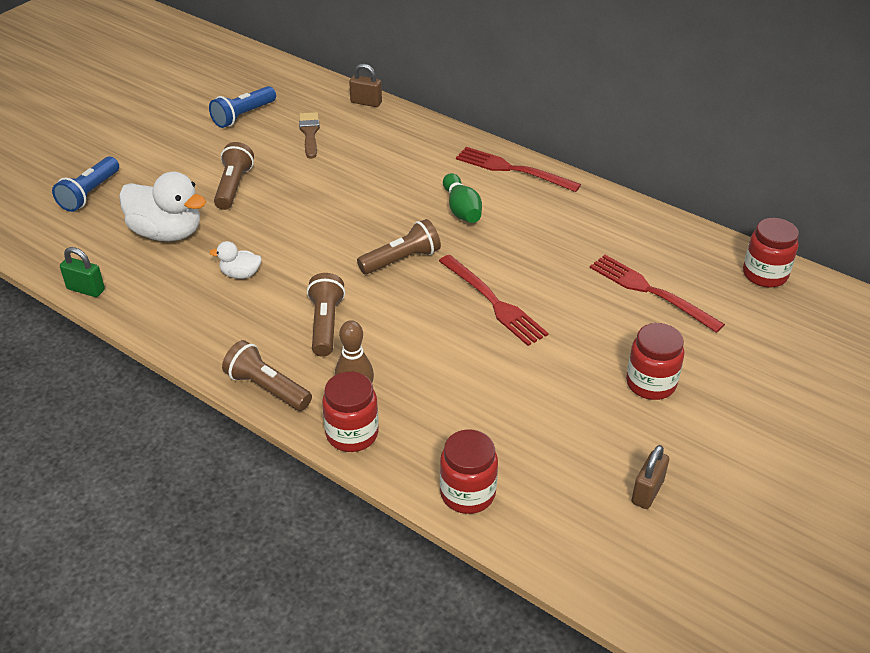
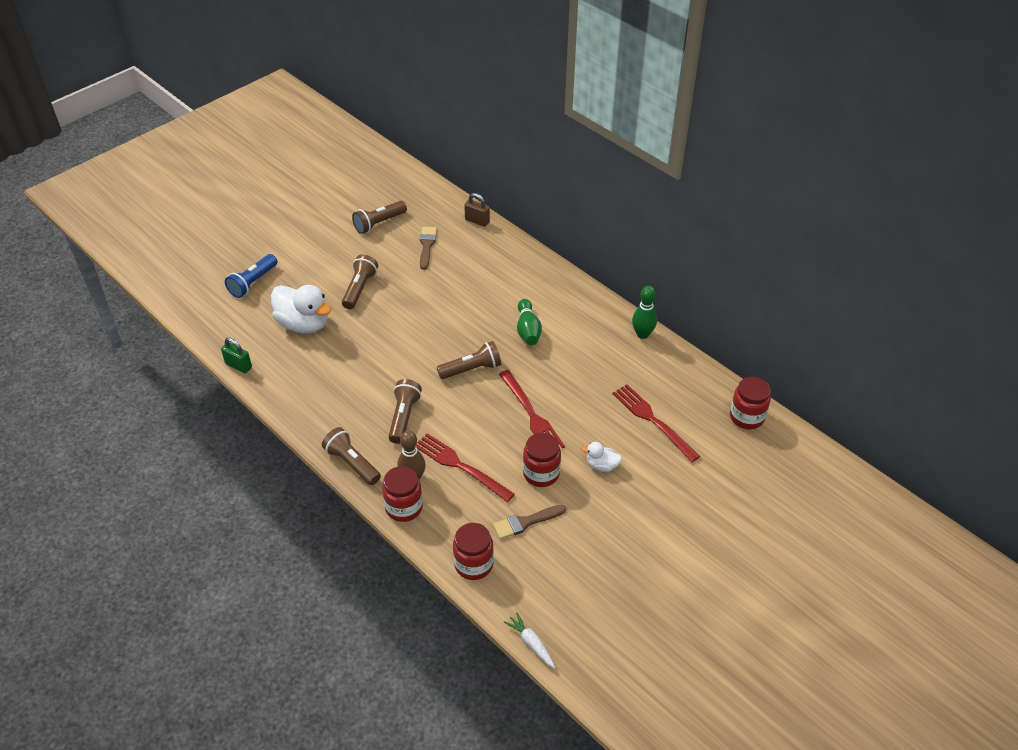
camera: 10 degrees right, 5 degrees up
blue flashlight [209,86,276,128] -> brown flashlight [352,201,407,234]
white duck [210,241,262,279] -> white duck moved to [581,442,622,472]
red fork [456,147,581,192] -> red fork moved to [416,433,515,502]
red jar [626,323,684,400] -> red jar moved to [523,433,561,487]
brown padlock [631,445,669,509] -> none
none -> brown brush [493,504,566,539]
none -> white carrot [504,612,555,668]
none -> green bowling pin [632,286,657,339]

